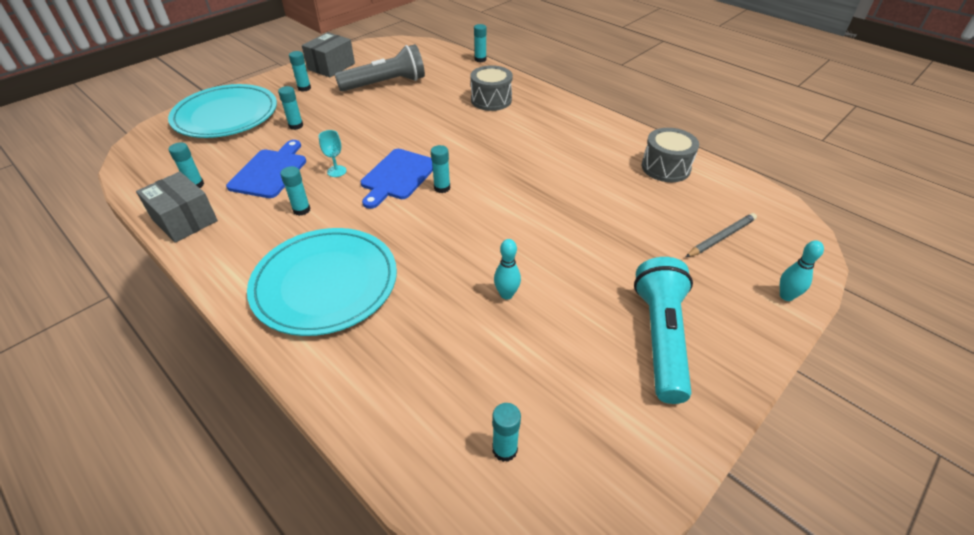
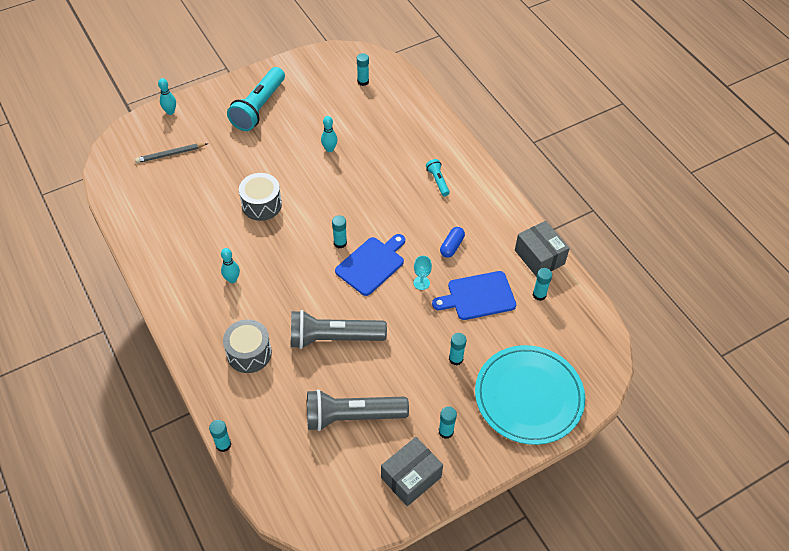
camera: 165 degrees left, 10 degrees up
blue cutting board [226,140,306,198] -> blue cutting board turned 45 degrees clockwise [432,271,516,320]
turquoise plate [247,228,397,336] -> turquoise flashlight [426,159,450,196]
turquoise glue stick [280,166,311,216] -> blue capsule [440,227,465,258]
grey drum [642,128,699,182] -> grey drum moved to [239,173,282,221]
none -> turquoise bowling pin [221,248,240,283]
none -> grey flashlight [291,310,387,349]

